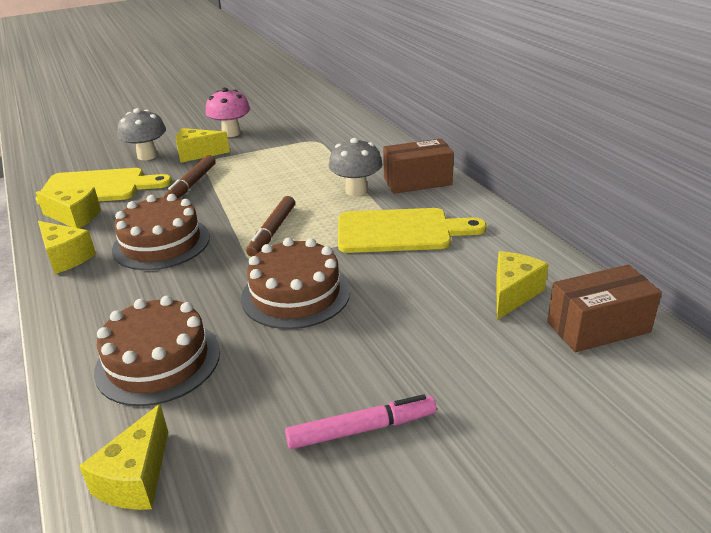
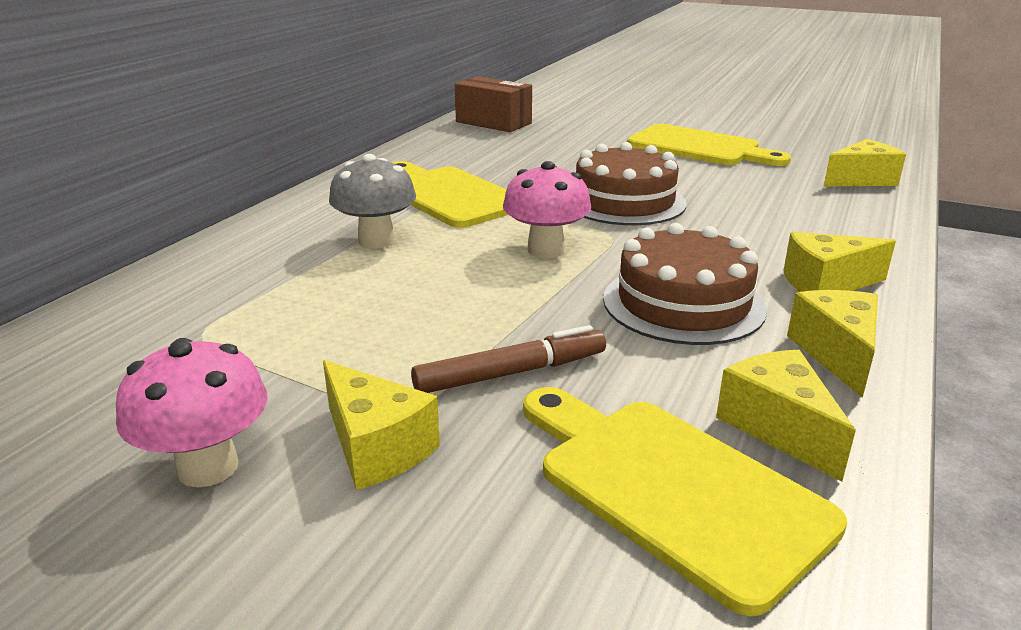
camera: 130 degrees left, 5 degrees down
brown cake [94,296,220,406] -> none
grey mushroom [117,108,166,160] -> none
brown marker [246,196,295,257] -> pink mushroom [503,161,591,258]
pink marker [285,394,436,449] -> yellow cutting board [627,124,791,166]
brown box [383,139,454,194] -> none
yellow cheese [496,251,549,320] -> yellow cheese moved to [783,232,896,292]

